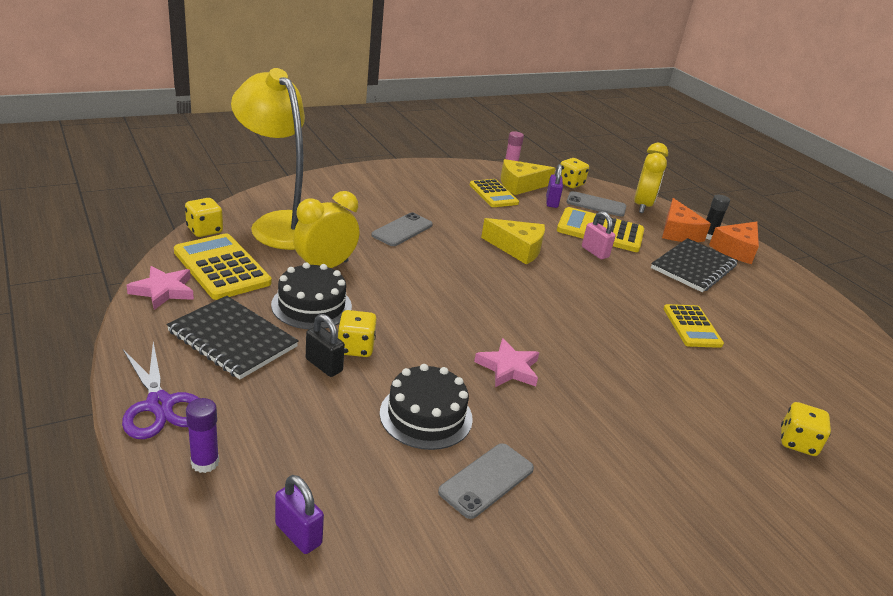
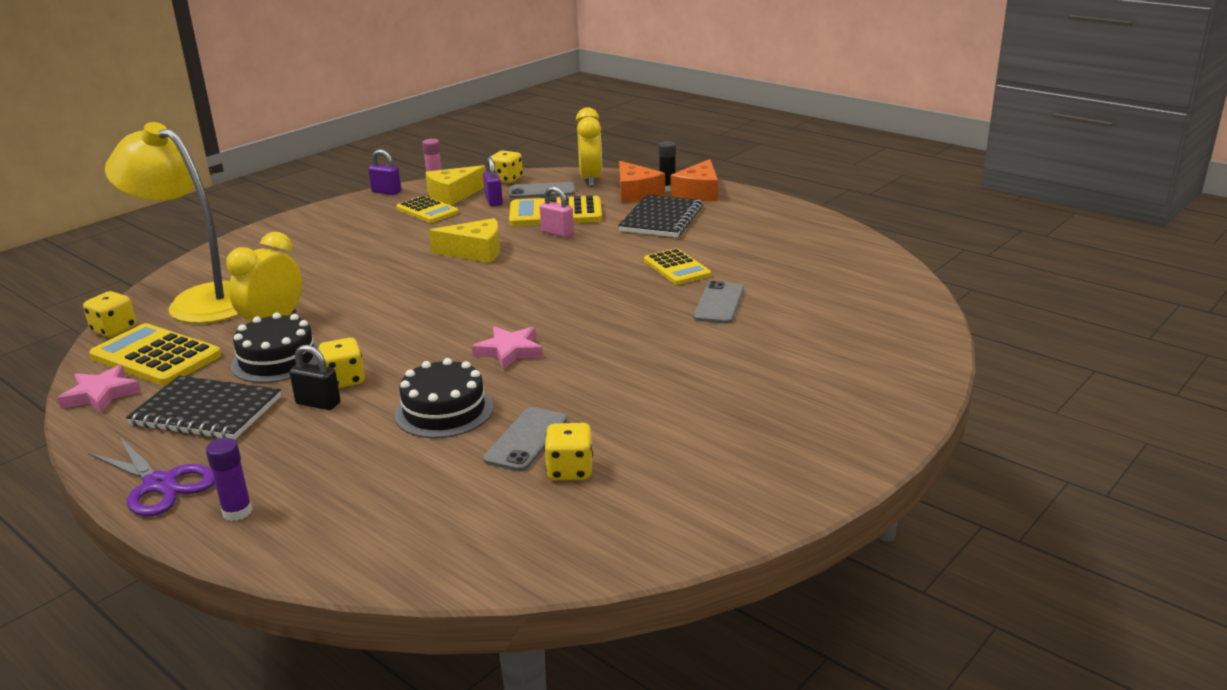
camera: 15 degrees left, 5 degrees down
purple padlock [275,475,324,554] -> purple padlock moved to [368,149,401,195]
grey phone [371,212,433,246] -> grey phone moved to [693,281,744,324]
yellow dice [781,402,831,456] -> yellow dice moved to [544,423,593,480]

